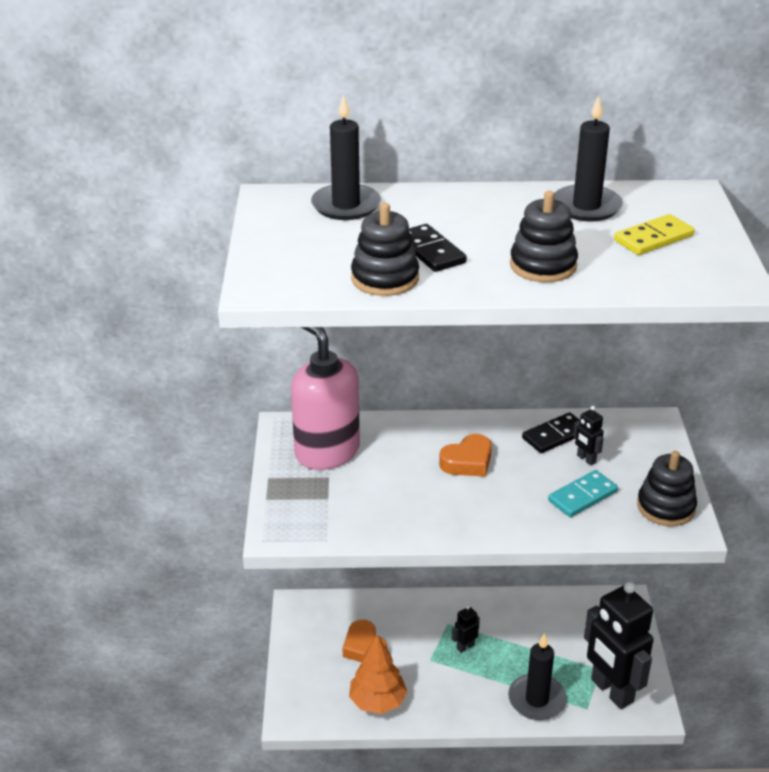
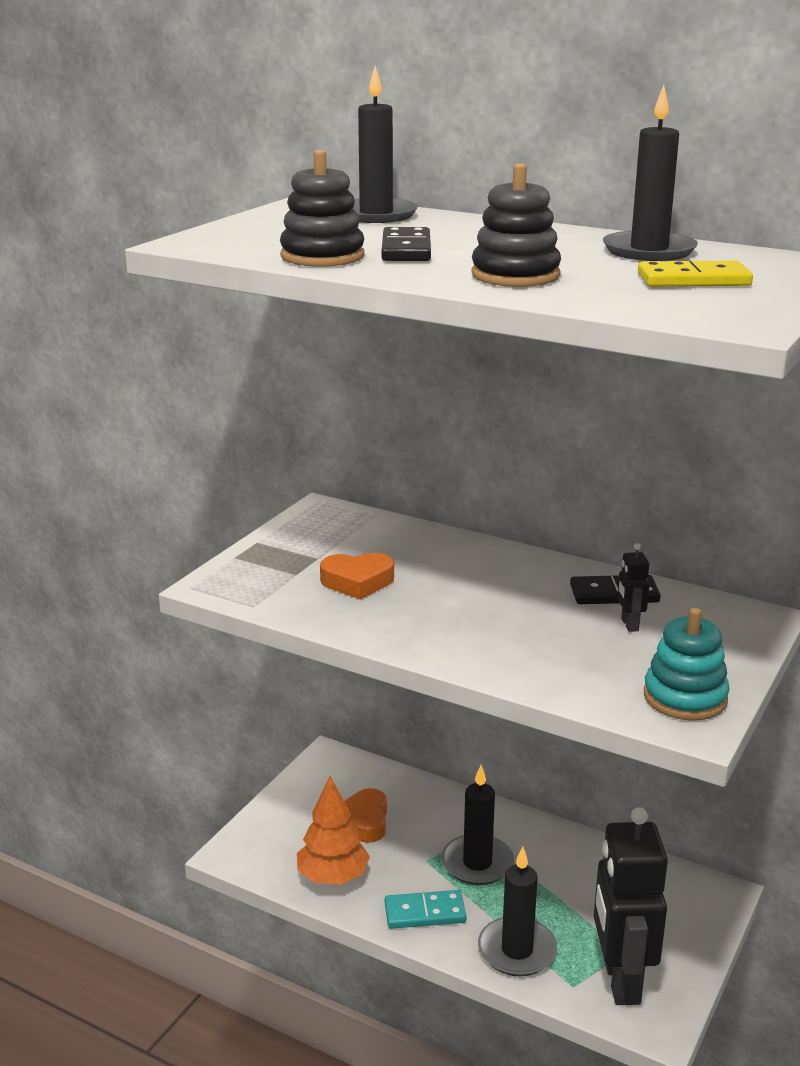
camera: 30 degrees right, 10 degrees down
pink soap dispenser [291,327,360,470] -> none
orange heart [439,434,492,477] -> orange heart moved to [320,553,394,599]
black robot [452,605,480,653] -> black candle [442,765,514,885]
turquoise domino [548,470,618,517] -> turquoise domino moved to [385,890,467,929]
black stacking toy [637,451,697,526] -> turquoise stacking toy [644,608,730,721]

